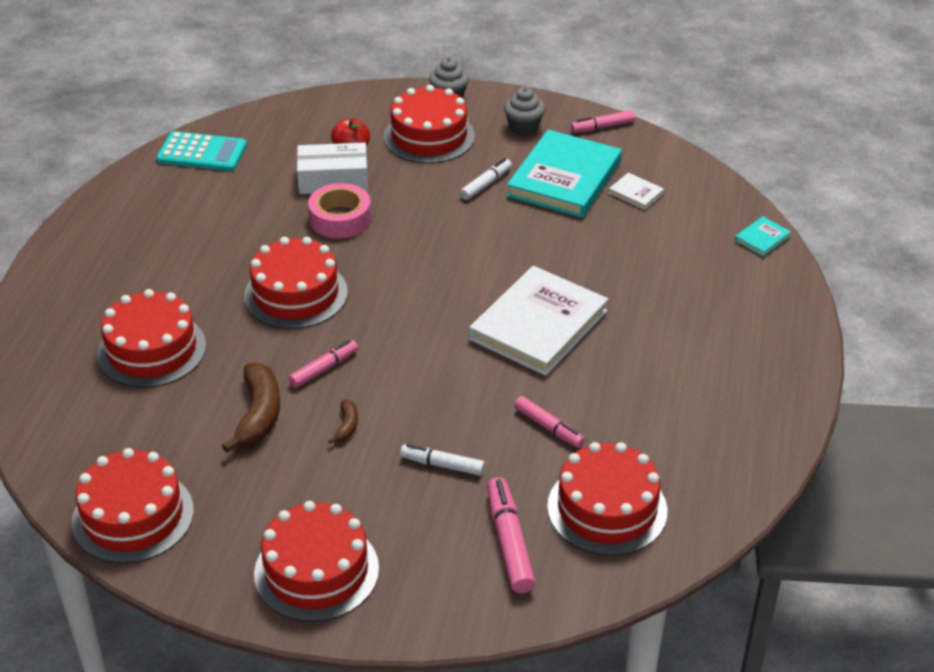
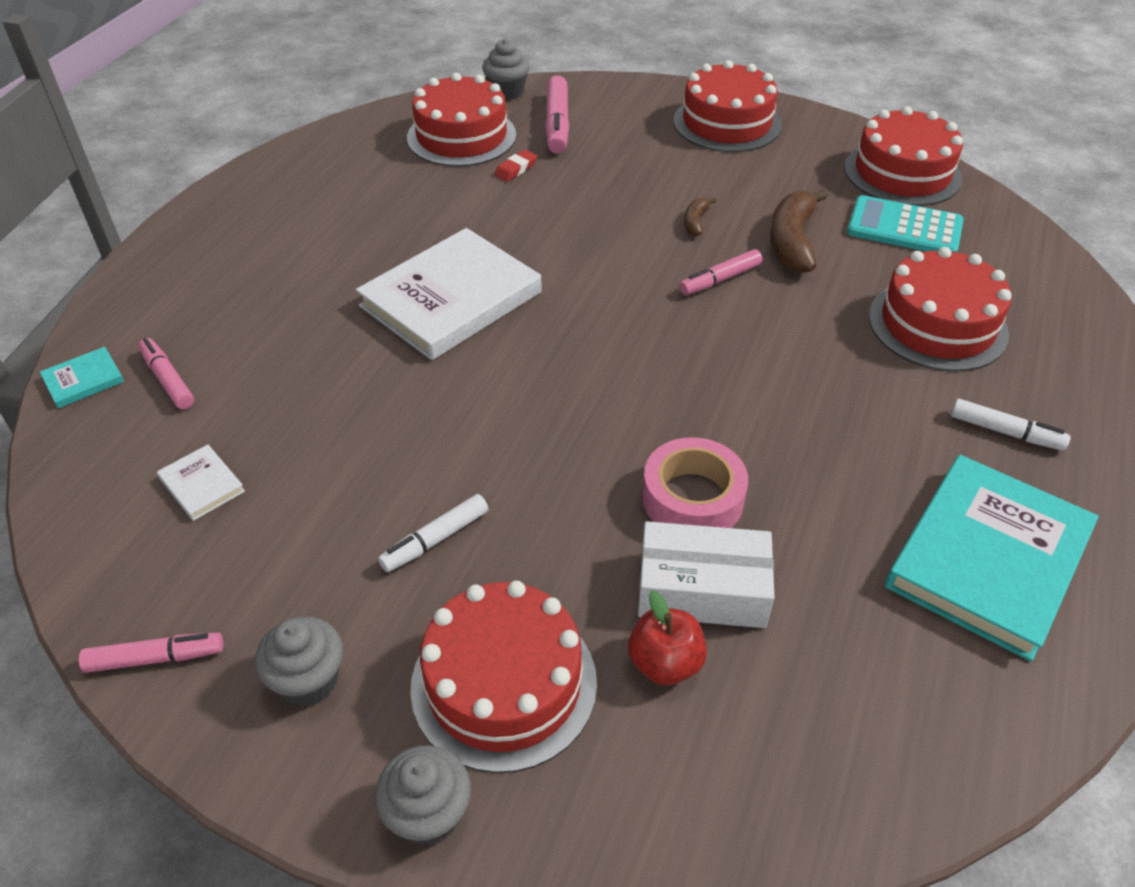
camera: 170 degrees left, 5 degrees up
turquoise calculator [156,131,247,171] -> turquoise calculator moved to [847,195,964,252]
red cake [244,237,348,329] -> none
white marker [400,444,485,476] -> white marker moved to [951,399,1071,451]
turquoise book [507,130,622,218] -> turquoise book moved to [885,455,1099,661]
pink marker [514,396,585,448] -> pink marker moved to [138,338,194,409]
none -> grey cupcake [482,39,530,100]
none -> red eraser [494,150,537,182]

